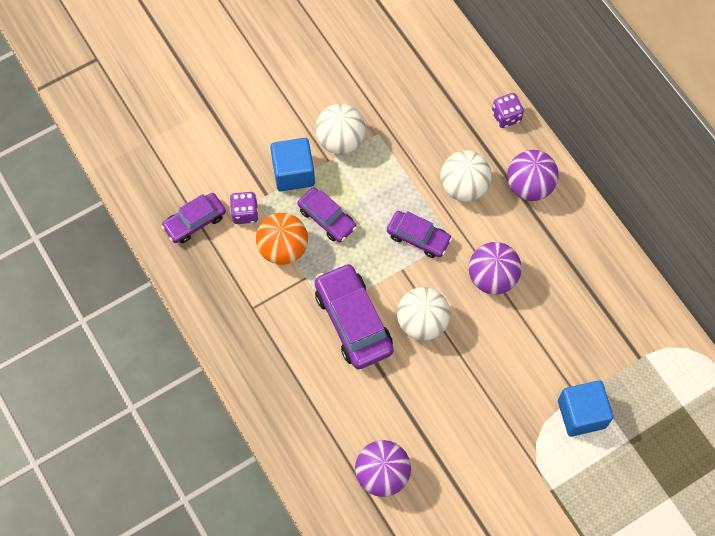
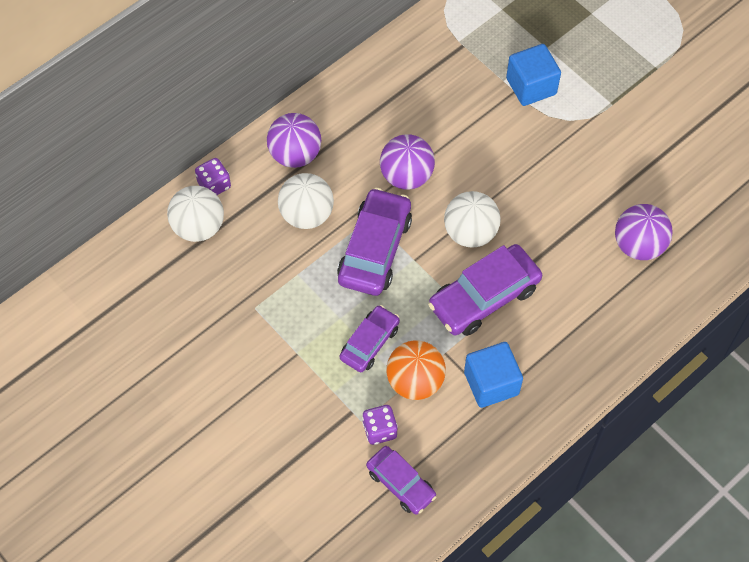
camera: 100 degrees left, 5 degrees down
blue cube [270,138,315,192] -> blue cube moved to [464,342,523,408]
white ball [315,104,366,155] -> white ball moved to [167,186,224,242]
purple car [387,211,452,258] -> purple car [337,188,412,296], size x1.63

